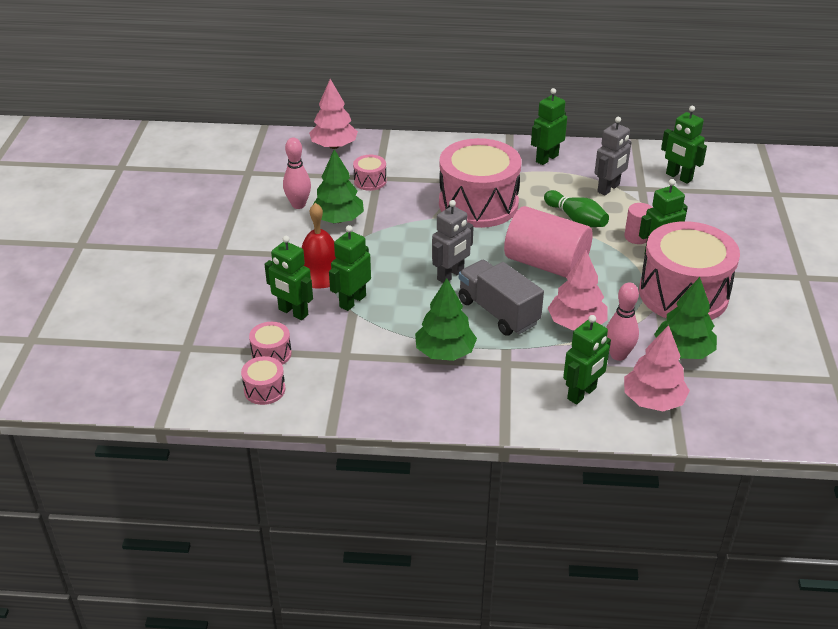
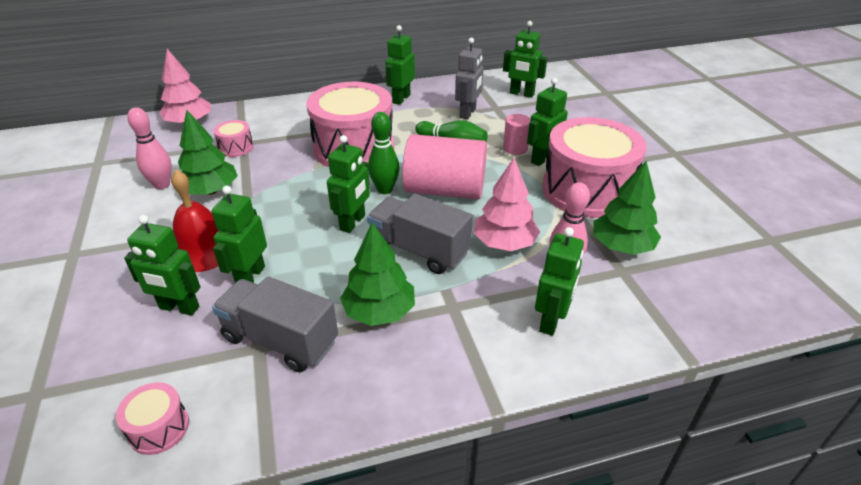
camera: 20 degrees left, 0 degrees up
pink drum [249,322,292,365] -> none
grey robot [432,200,474,283] -> green robot [327,135,370,233]
pink tree [624,325,690,411] -> none
none -> grey truck [212,277,338,372]
none -> green bowling pin [368,112,400,194]

